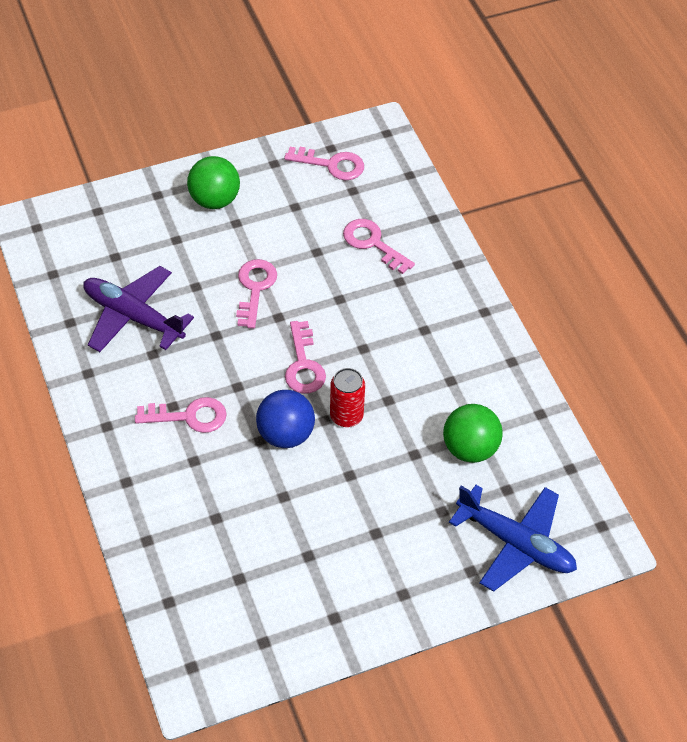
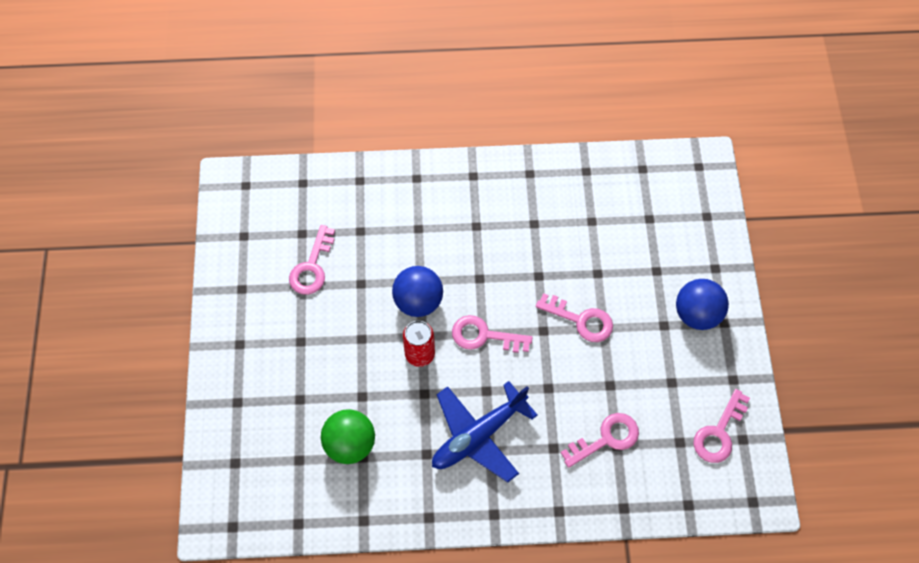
camera: 110 degrees right, 10 degrees up
purple plane [83,266,194,352] -> none
pink key [135,397,227,433] -> pink key moved to [289,225,335,295]
green ball [187,156,240,209] -> blue ball [676,279,729,330]
blue plane [449,485,577,592] -> blue plane moved to [432,381,538,483]

